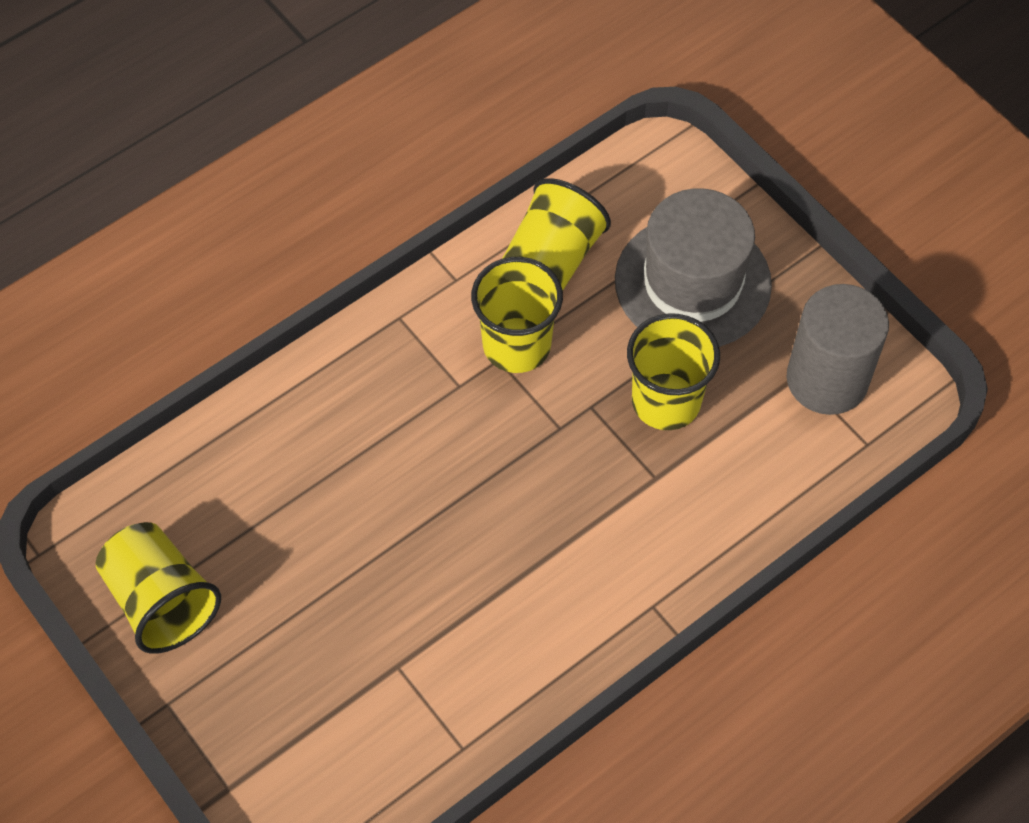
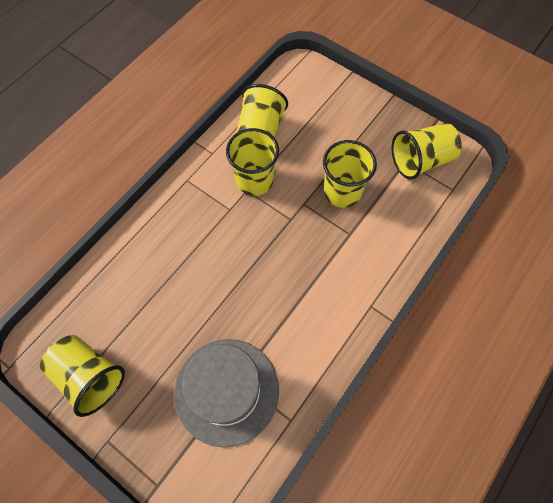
camera: 15 degrees left, 5 degrees up
grey hat [615,188,772,347] -> grey hat moved to [174,339,279,447]
grey cylinder [787,284,889,415] -> yellow cup [391,123,462,180]

